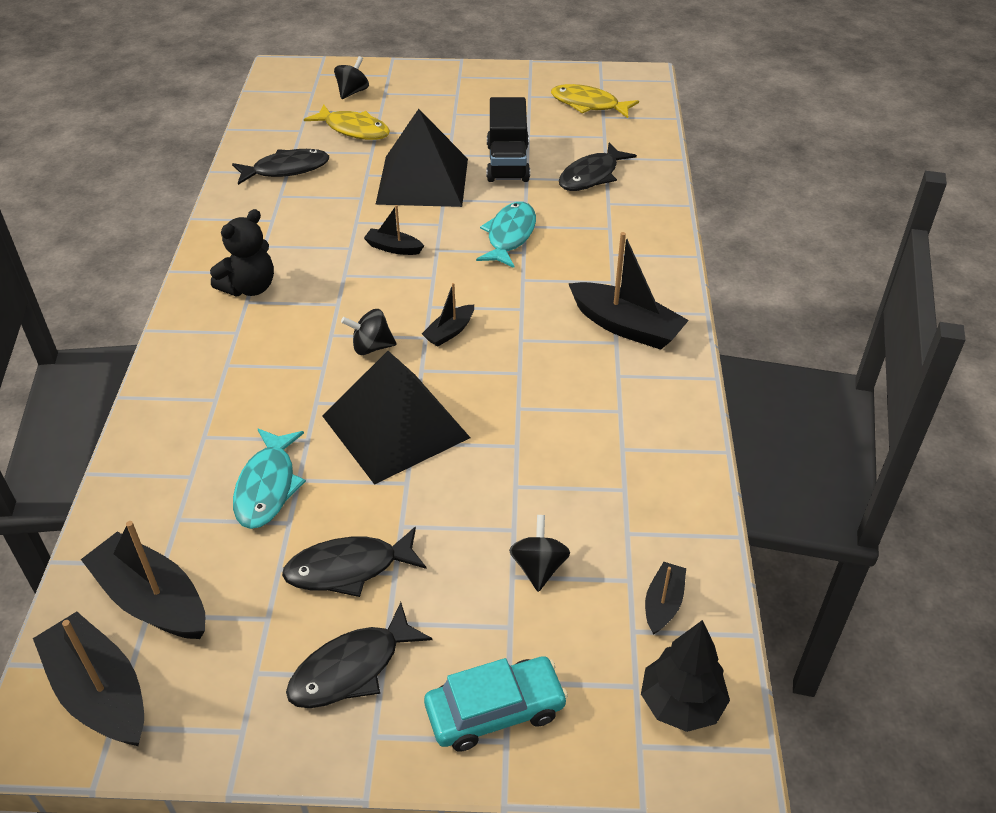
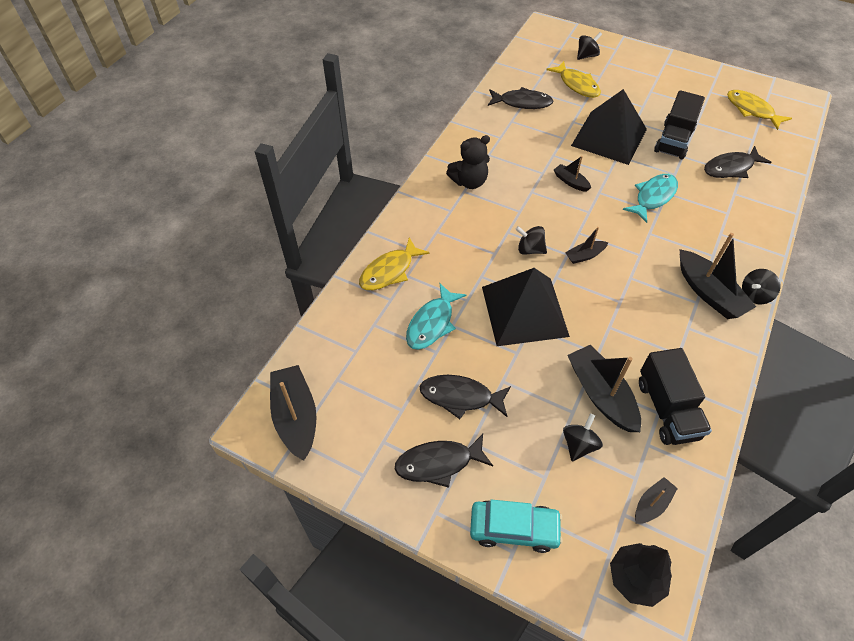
camera: 25 degrees right, 10 degrees up
black boat [81,521,205,639] -> black boat moved to [568,345,641,432]
none -> yellow fish [359,237,430,290]
none -> black truck [639,348,712,445]
none -> black spinning top [742,269,780,304]

